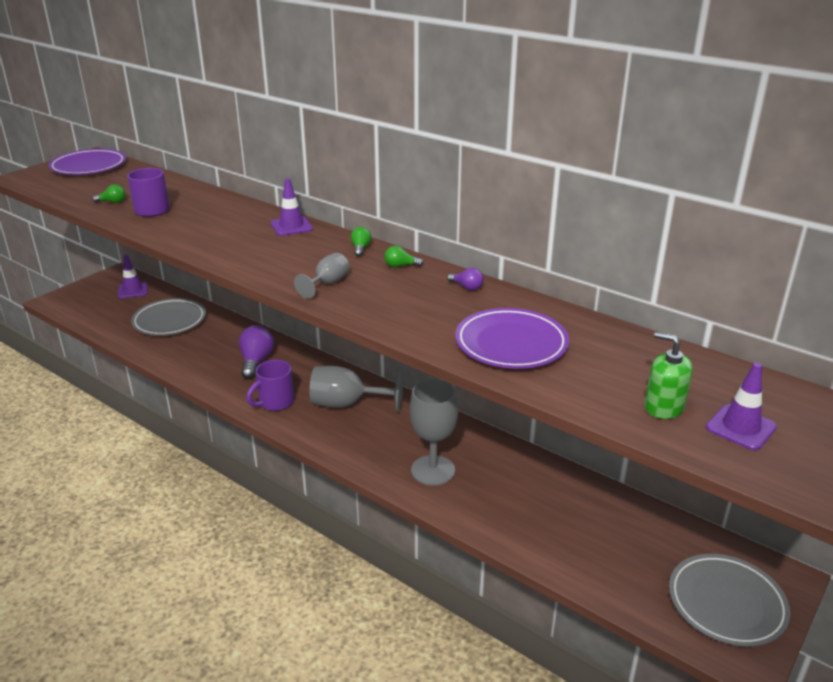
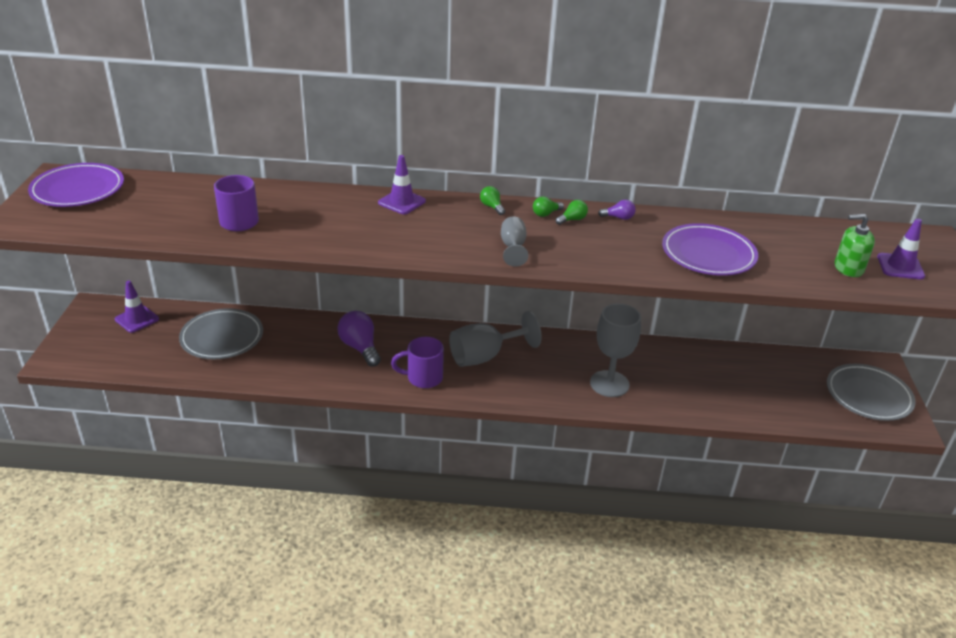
camera: 35 degrees left, 5 degrees up
green light bulb [93,184,125,203] -> green light bulb moved to [556,200,588,225]
purple mug [246,360,294,411] -> purple mug turned 75 degrees clockwise [391,337,444,388]

